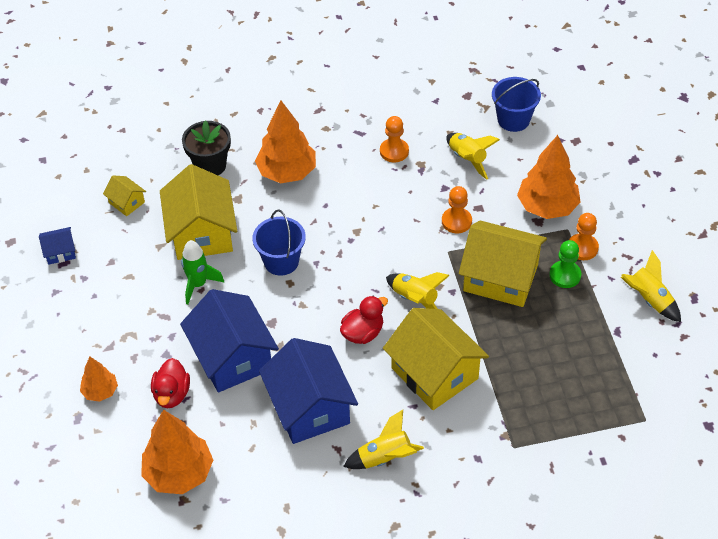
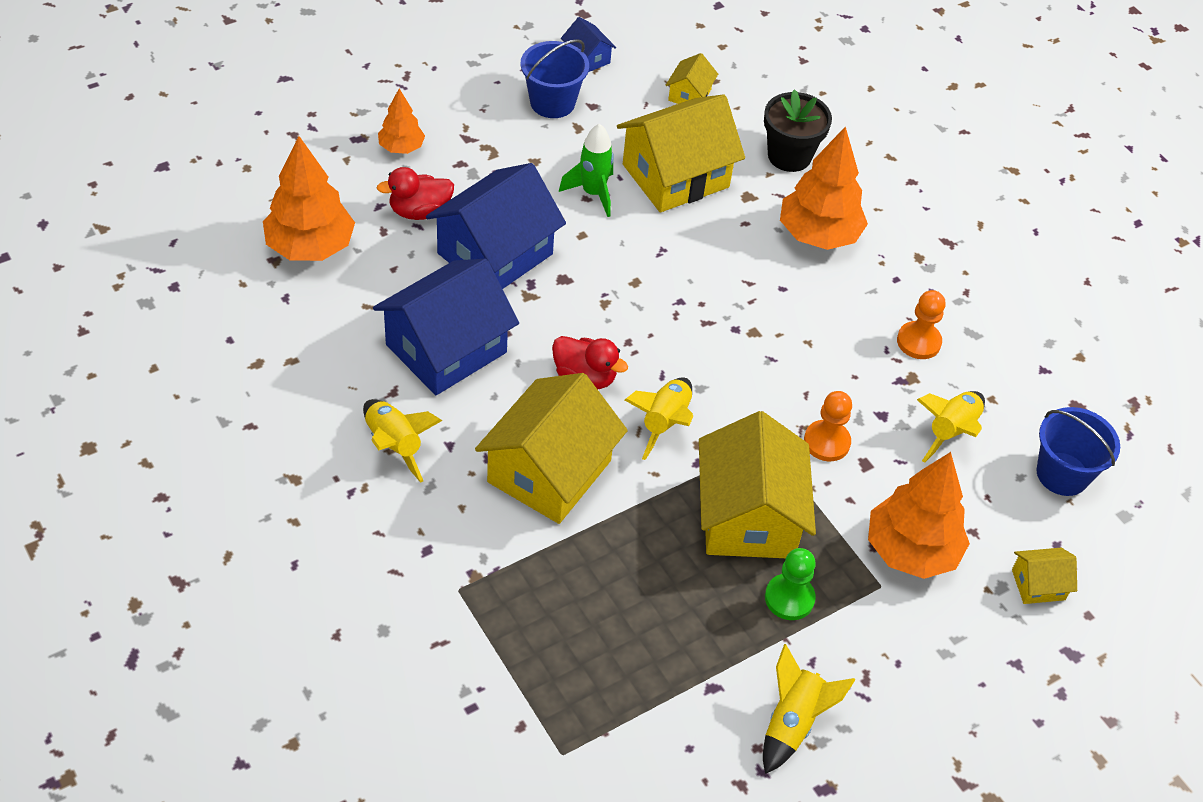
camera: 65 degrees right, 0 degrees up
blue bucket [253,209,306,276] -> blue bucket moved to [520,39,589,118]
orange pawn [569,213,599,260] -> none
none -> yellow house [1012,548,1077,604]

